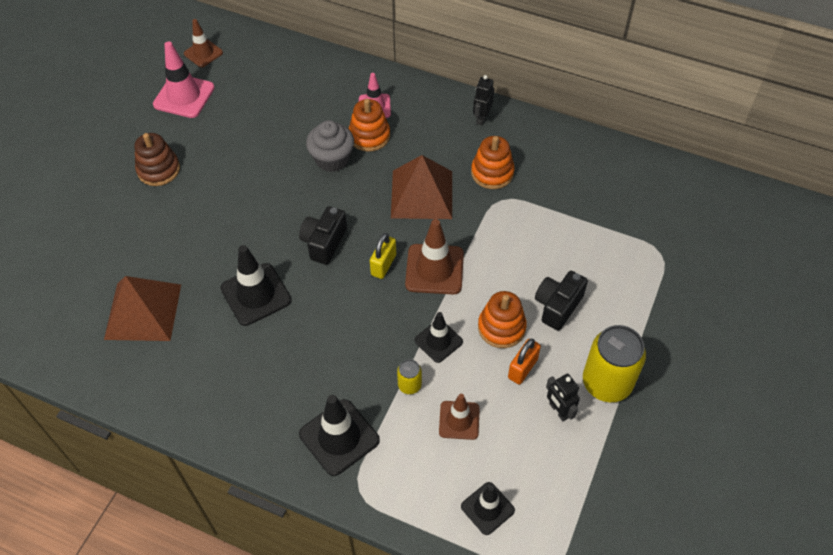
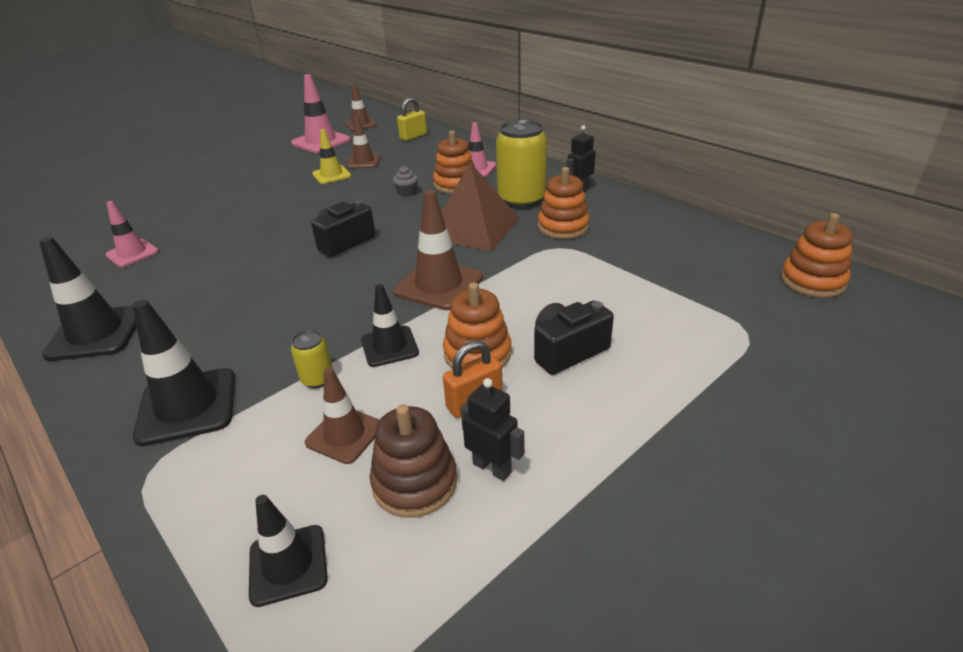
camera: 25 degrees right, 20 degrees down
brown pyramid [104,276,181,341] -> pink traffic cone [105,201,159,267]
brown stacking toy [134,133,180,186] -> brown stacking toy moved to [370,404,457,518]
black traffic cone [221,245,292,326] -> black traffic cone moved to [39,236,136,361]
grey cupcake [306,120,354,172] -> grey cupcake [393,166,418,196], size x0.50
yellow padlock [370,233,396,279] -> yellow padlock moved to [397,97,427,141]
black robot [546,373,580,421] -> black robot turned 135 degrees clockwise [460,378,524,481]
yellow can [583,325,646,402] -> yellow can moved to [496,119,547,208]
none -> yellow traffic cone [312,129,351,184]
none -> brown traffic cone [346,117,381,168]
none -> orange stacking toy [781,213,853,298]

